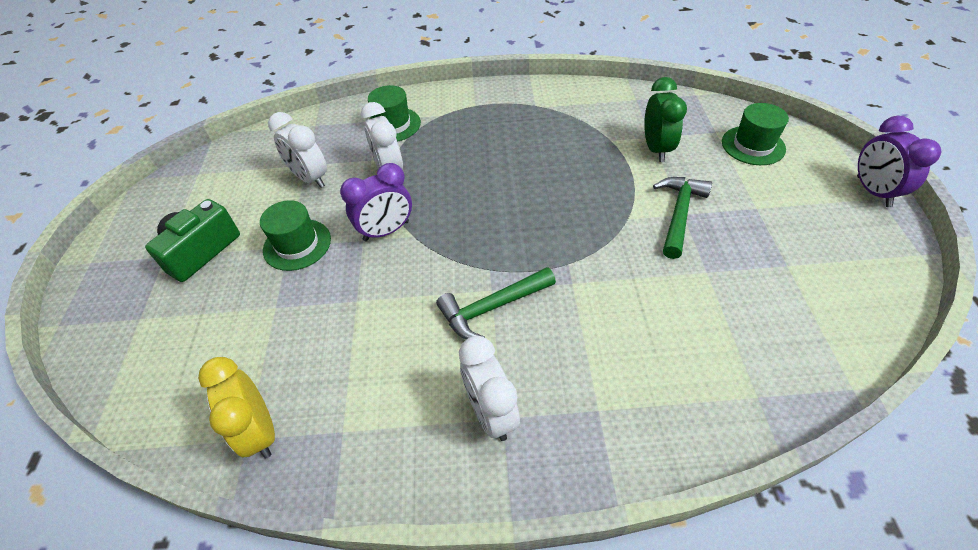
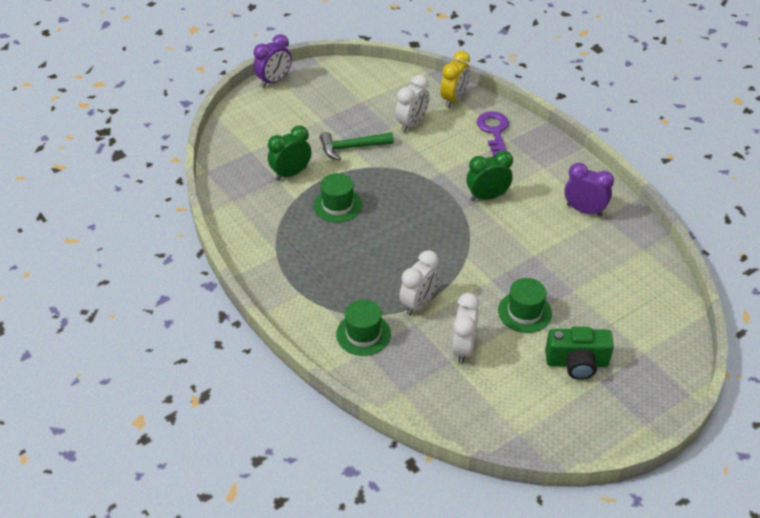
camera: 125 degrees left, 5 degrees down
yellow clock [198,357,275,459] -> yellow clock moved to [440,51,470,108]
purple clock [340,163,412,242] -> purple clock moved to [564,163,614,217]
green hammer [436,267,556,339] -> green clock [467,151,513,201]
white clock [459,336,520,441] -> white clock moved to [396,75,430,132]
green hat [722,103,789,165] -> green hat moved to [313,173,362,223]
none -> purple key [477,112,509,157]

